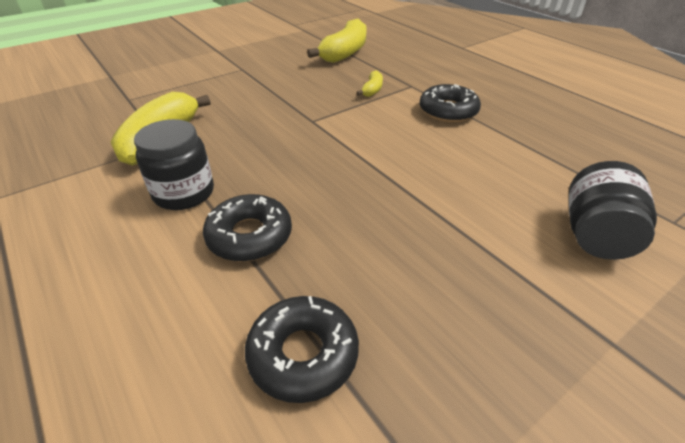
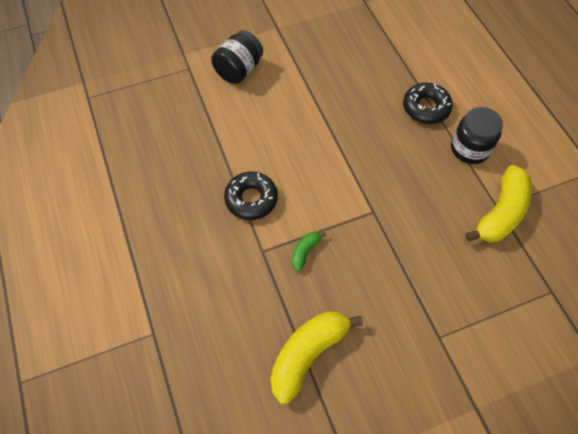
camera: 165 degrees left, 20 degrees up
black donut [245,296,359,403] -> none
yellow banana [356,70,383,97] -> green banana [292,232,327,271]

